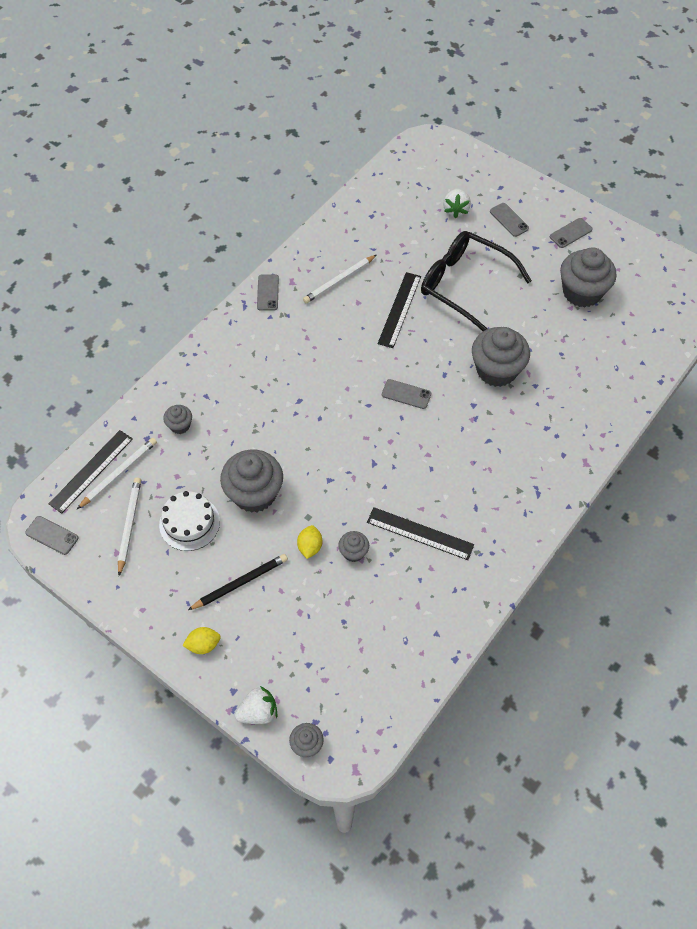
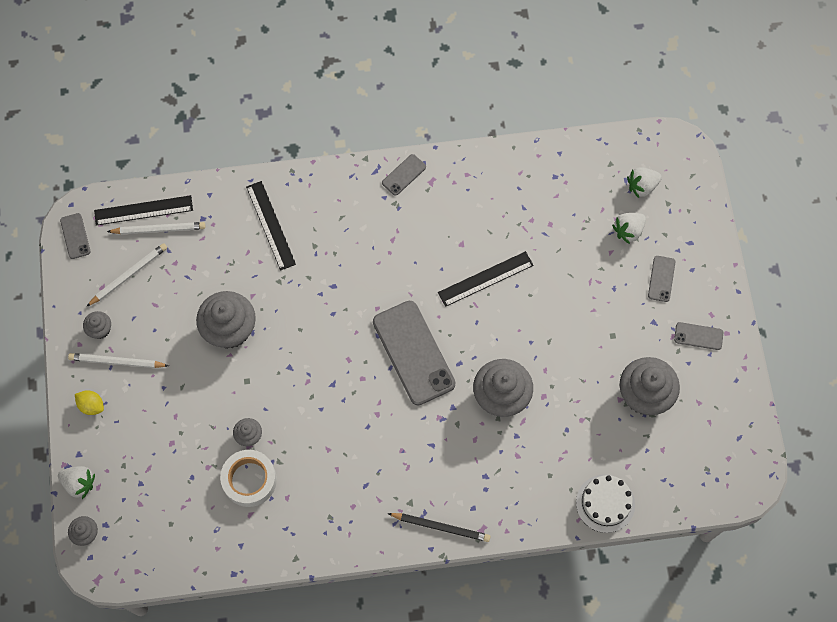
camera: 45 degrees right, 10 degrees up
white cake [159,491,220,551] -> white cake moved to [576,474,635,533]
grey cupcake [163,405,192,434] -> grey cupcake moved to [83,311,111,339]
black pencil [188,554,288,610] -> black pencil moved to [387,513,491,542]
yellow lemon [297,525,322,559] -> none
white pencil [303,255,376,303] -> white pencil moved to [68,353,169,368]
black ruler [367,507,474,560] -> black ruler moved to [246,181,296,271]
grey phone [382,379,431,409] -> grey phone [373,301,456,405], size x2.17
black glasses [421,231,532,331] -> none
none -> white tape [220,450,277,507]
none -> white strawberry [627,167,662,198]

